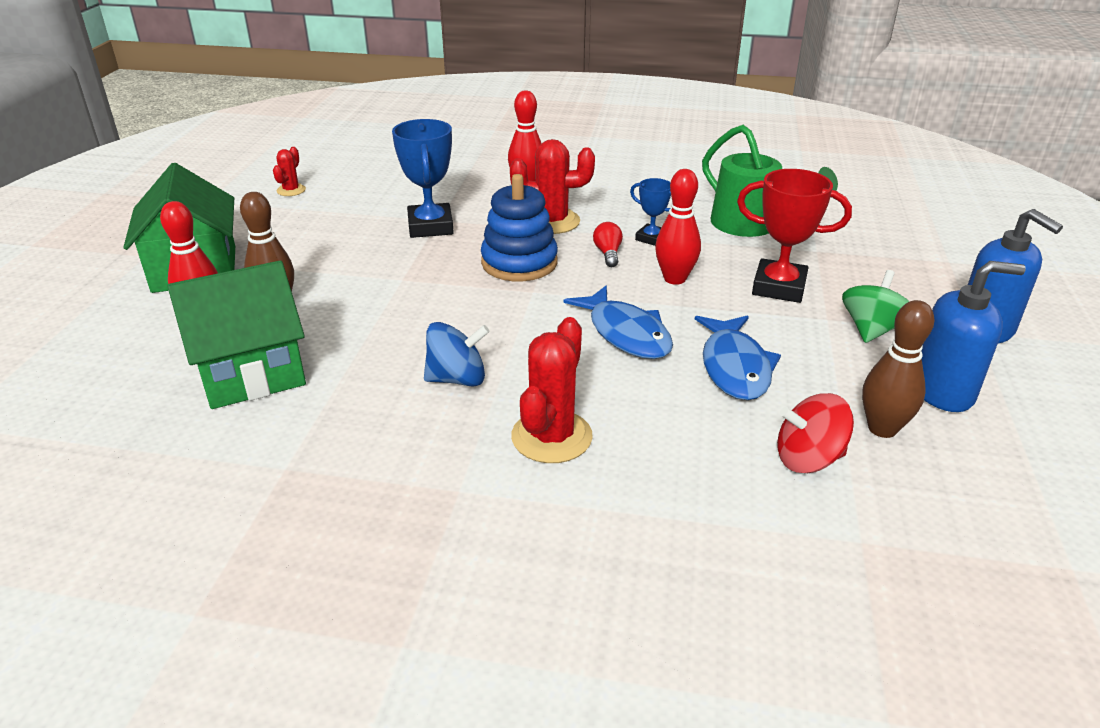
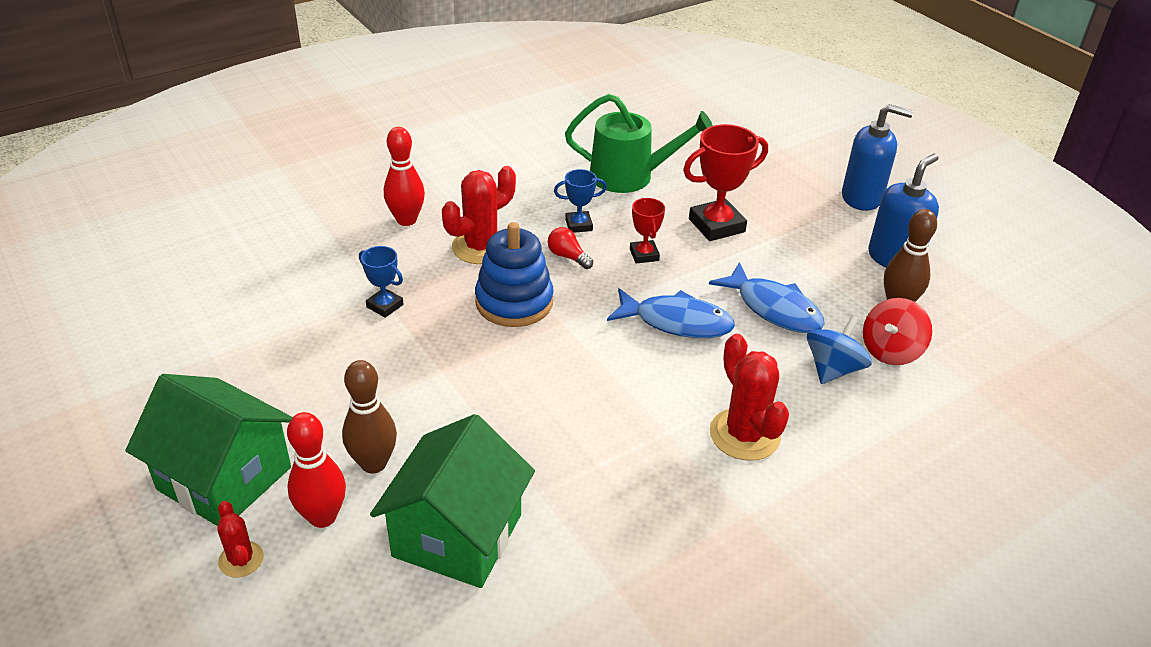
camera: 45 degrees left, 5 degrees up
red cactus [273,147,306,196] -> red cactus moved to [217,501,264,578]
blue trophy [392,119,454,238] -> blue trophy [359,246,404,318], size x0.56
blue spinning top [424,322,490,387] -> blue spinning top moved to [807,315,872,384]
red bowling pin [655,169,701,285] -> red trophy [630,198,665,263]
green spinning top [842,270,910,343] -> none

